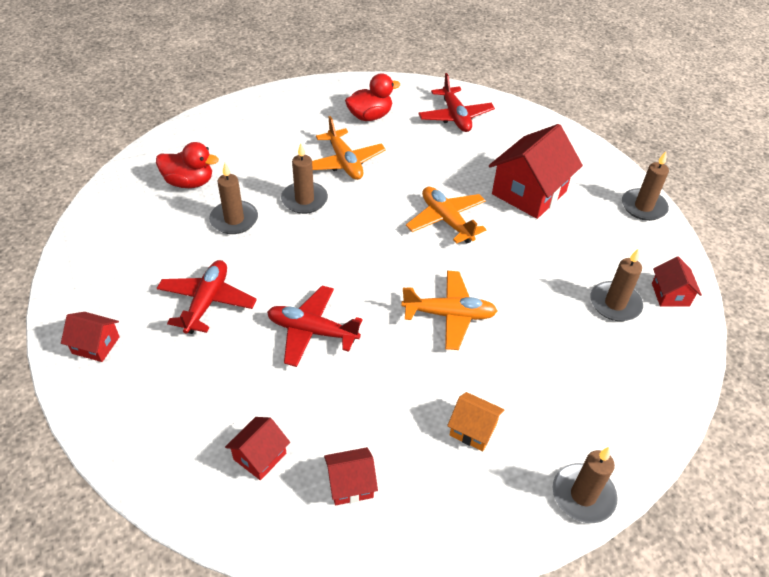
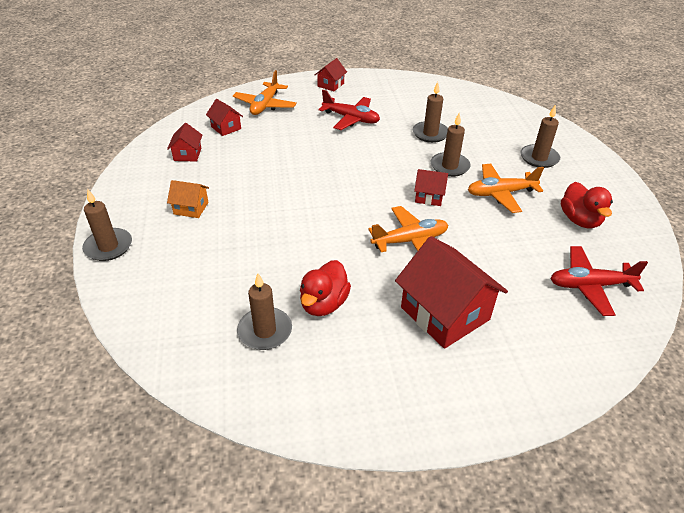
camera: 105 degrees right, 5 degrees down
red duck [156,142,219,188] -> red duck moved to [300,260,351,316]
red plane [267,286,363,367] -> none
orange plane [401,271,498,350] -> orange plane moved to [233,70,297,115]
orange house [447,392,504,451] -> orange house turned 60 degrees clockwise [167,180,209,218]
brown candle [622,152,669,221] -> brown candle moved to [520,104,560,168]
red house [652,256,702,307] -> red house moved to [414,169,448,206]

